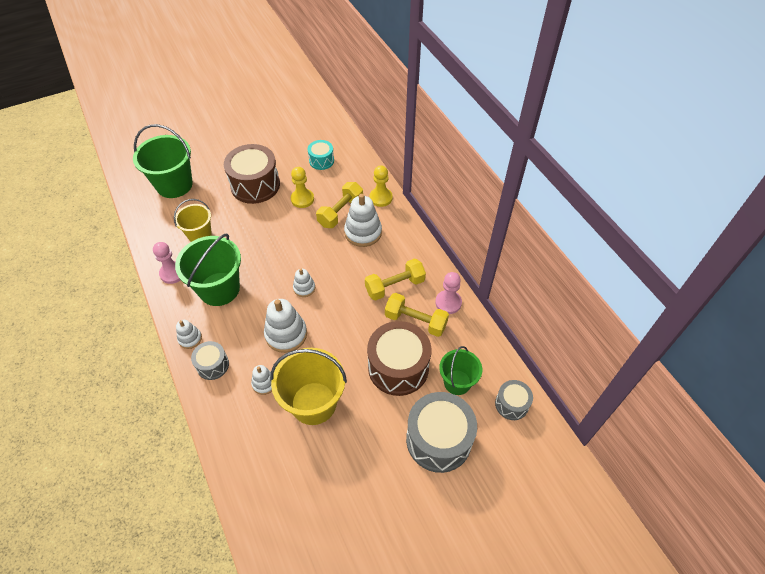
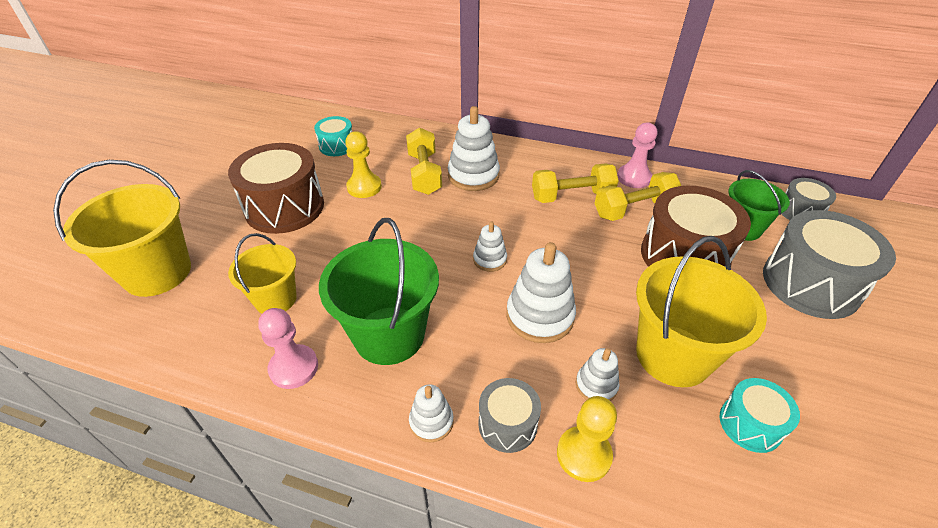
camera: 45 degrees left, 10 degrees down
green bucket [133,124,193,198] -> yellow bucket [53,160,191,297]
yellow dumbbell [365,258,426,301] -> yellow dumbbell turned 60 degrees clockwise [532,163,619,203]
yellow pawn [369,165,393,207] -> yellow pawn moved to [557,396,617,482]
none -> turquoise drum [720,378,800,453]

